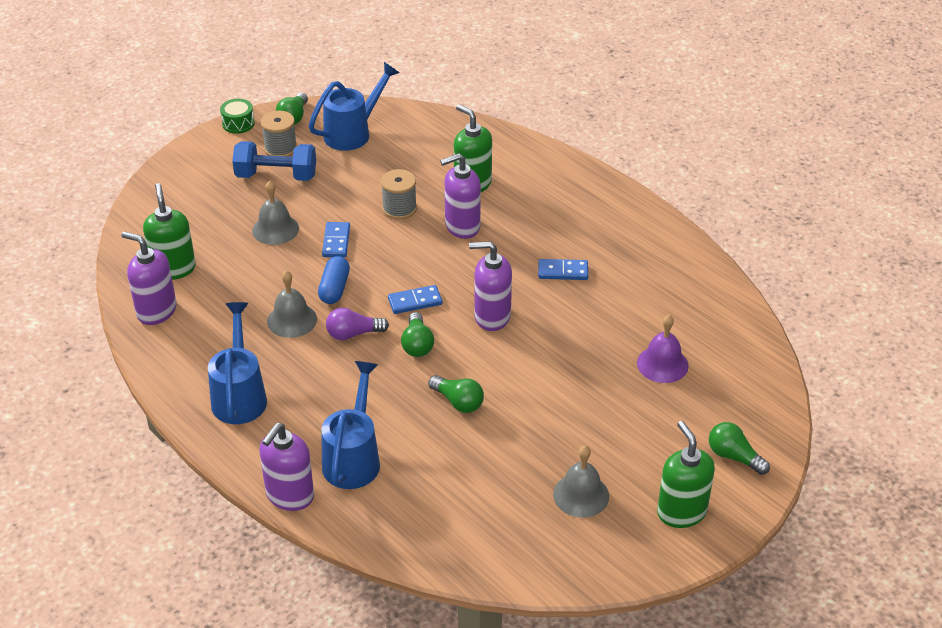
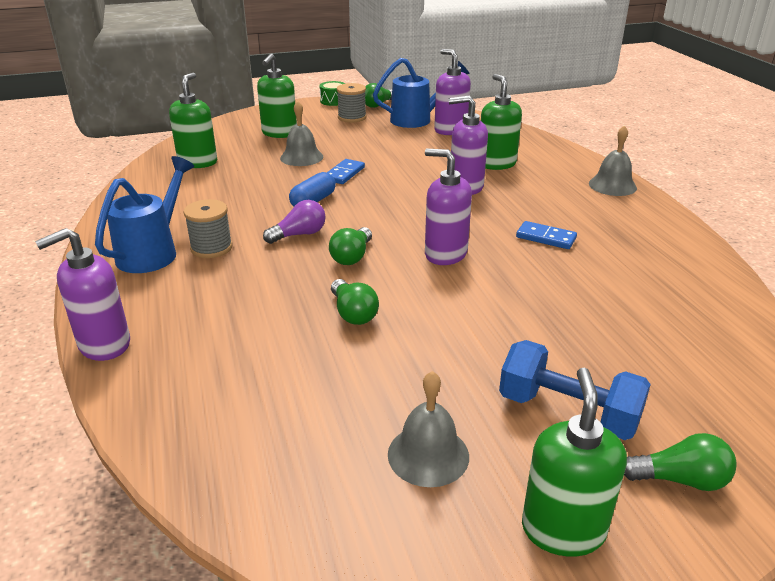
camera: 25 degrees right, 10 degrees down
purple soap dispenser [121,231,177,325] -> purple soap dispenser moved to [434,49,471,135]
blue dumbbell [232,141,316,181] -> blue dumbbell moved to [499,340,651,440]
grey bell [267,271,317,338] -> grey bell moved to [589,125,637,196]
blue watering can [321,361,380,489] -> none
purple light bulb [326,308,389,340] -> purple light bulb turned 135 degrees clockwise [263,200,326,244]
grey spool [381,169,417,220] -> grey spool moved to [184,199,233,258]
blue domino [388,285,442,314] -> none
purple bell [637,315,689,383] -> none
green light bulb [709,422,770,475] -> green light bulb turned 120 degrees clockwise [624,433,737,491]
none -> green soap dispenser [257,53,297,138]

